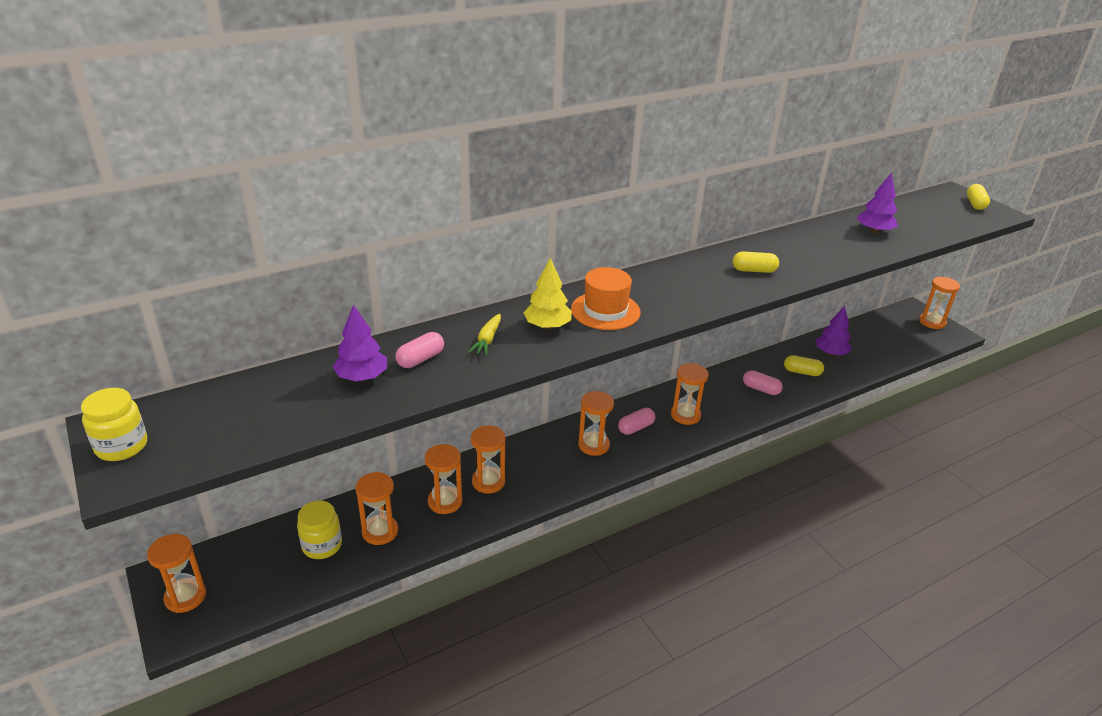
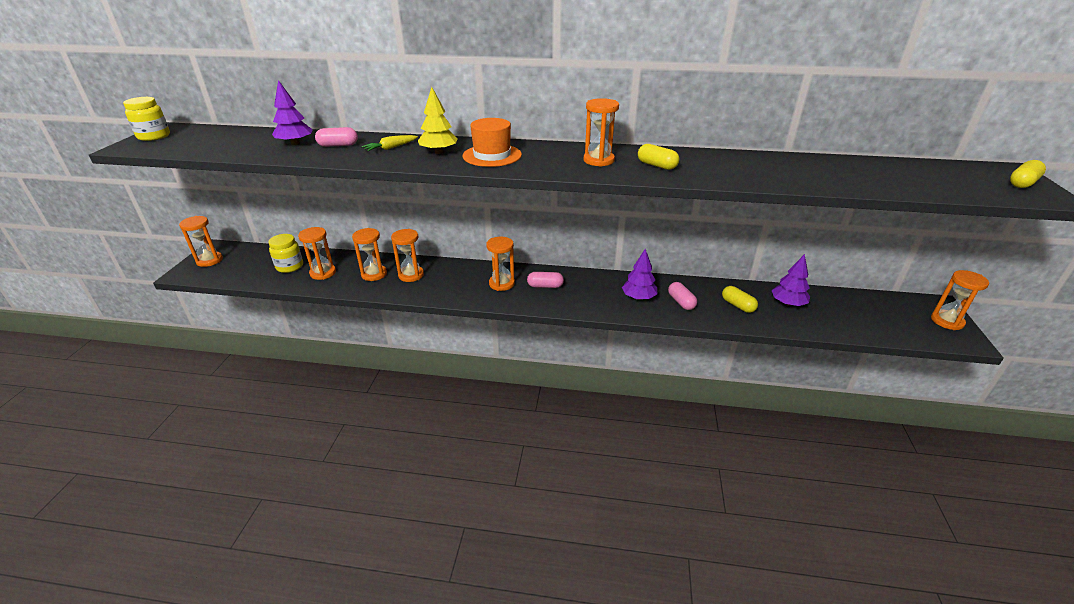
camera: 40 degrees right, 0 degrees up
orange hourglass [671,363,708,425] -> orange hourglass moved to [584,98,619,167]
purple tree [857,172,898,233] -> purple tree moved to [622,249,657,300]

